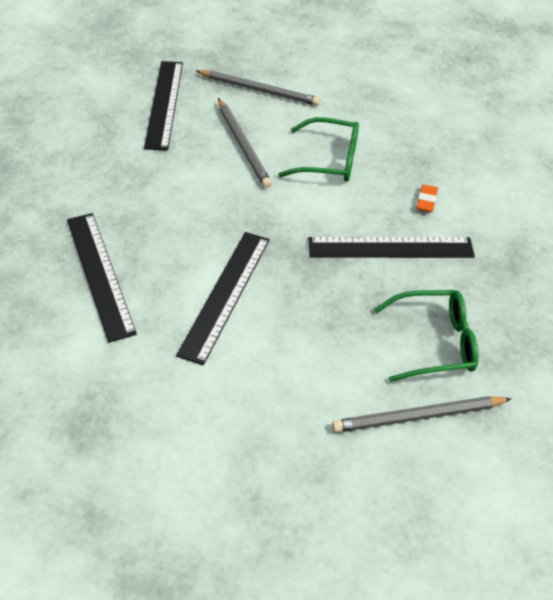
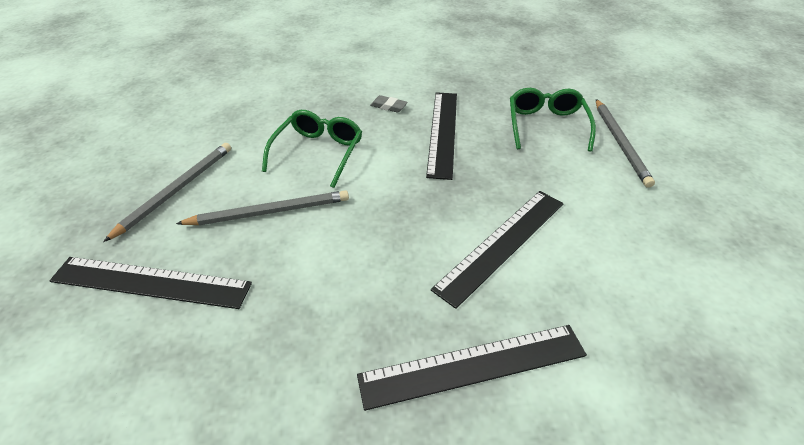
camera: 80 degrees left, 5 degrees down
black ruler [176,232,270,365] -> black ruler turned 75 degrees counterclockwise [431,191,564,309]
orange eraser [417,184,438,212] -> grey eraser [370,95,408,112]

